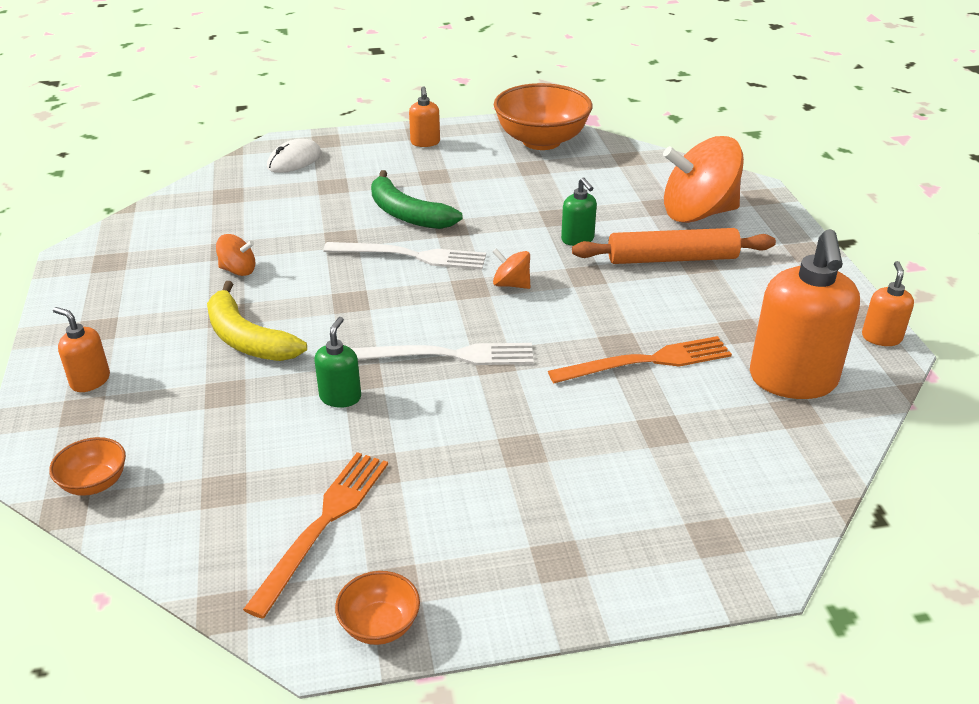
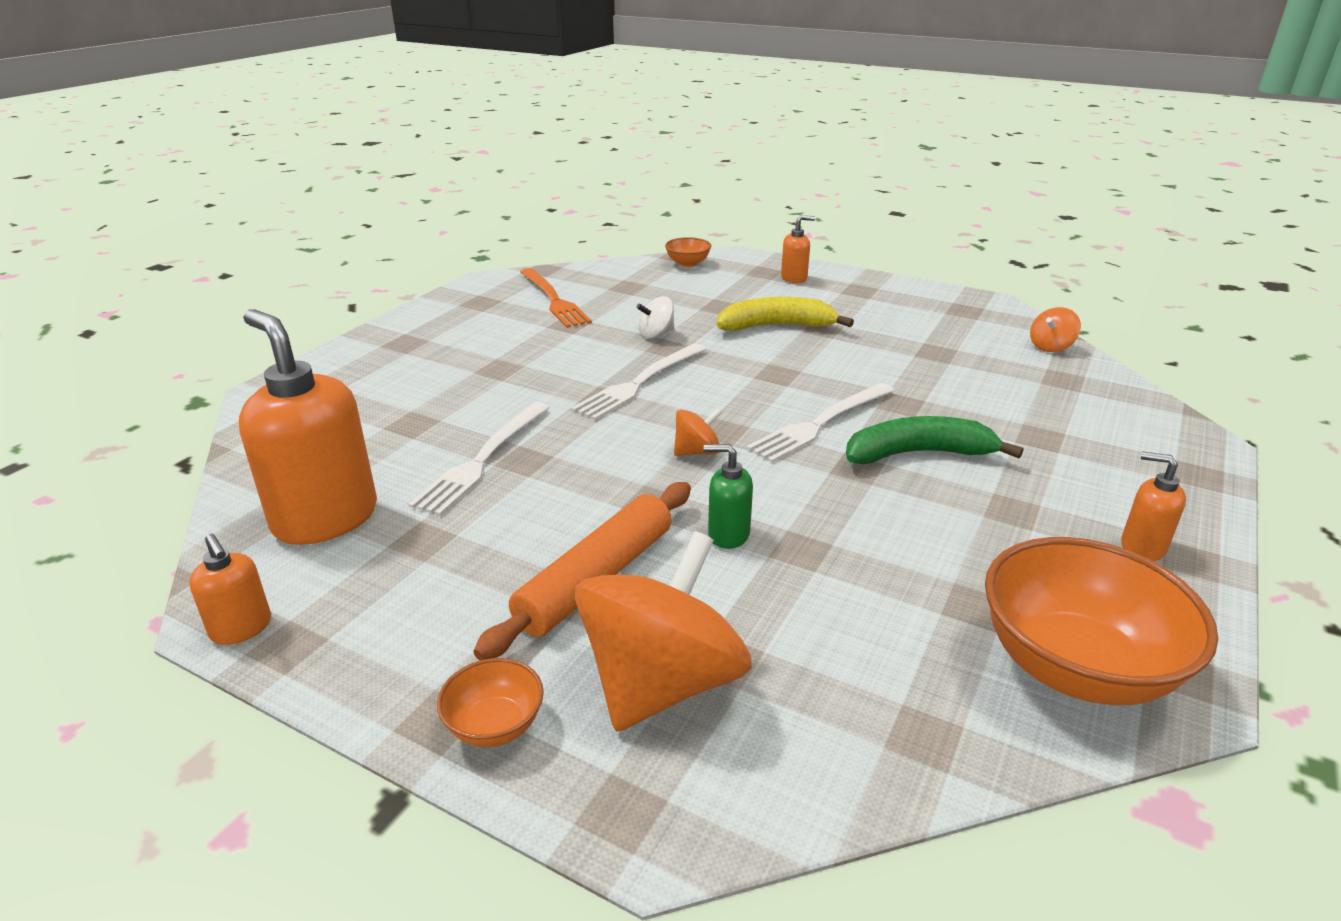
camera: 130 degrees right, 5 degrees down
orange spinning top [216,234,255,276] -> orange spinning top moved to [1030,307,1081,352]
white mouse [267,139,322,173] -> none
green soap dispenser [314,317,361,408] -> white spinning top [637,296,675,339]
orange bowl [335,571,420,645] -> orange bowl moved to [437,658,544,747]
orange fork [548,336,732,383] -> white fork [408,402,550,516]

